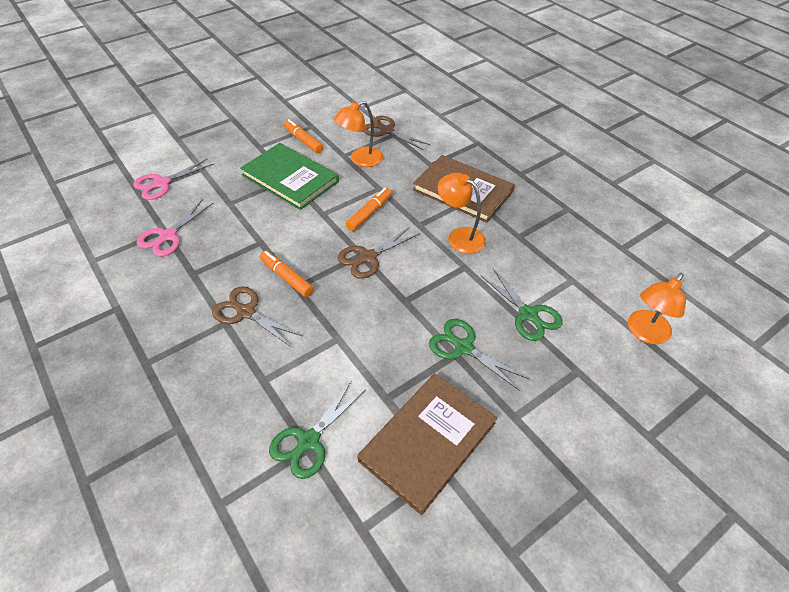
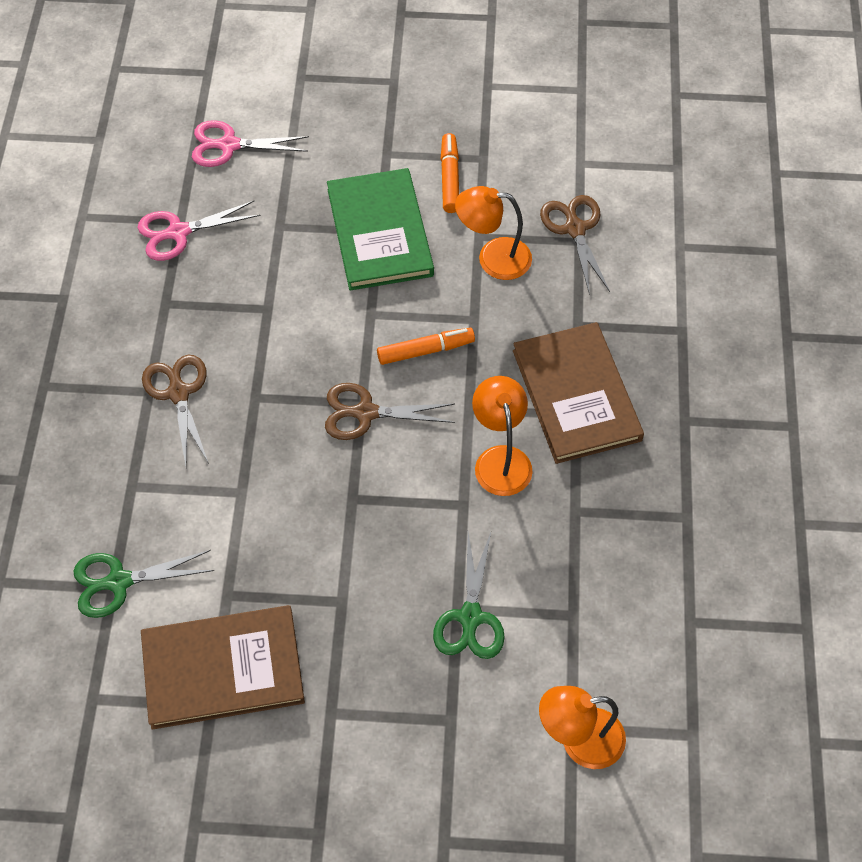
camera: 40 degrees right, 10 degrees up
orange marker [260,251,314,297] -> none
green scissors [429,319,529,391] -> none

